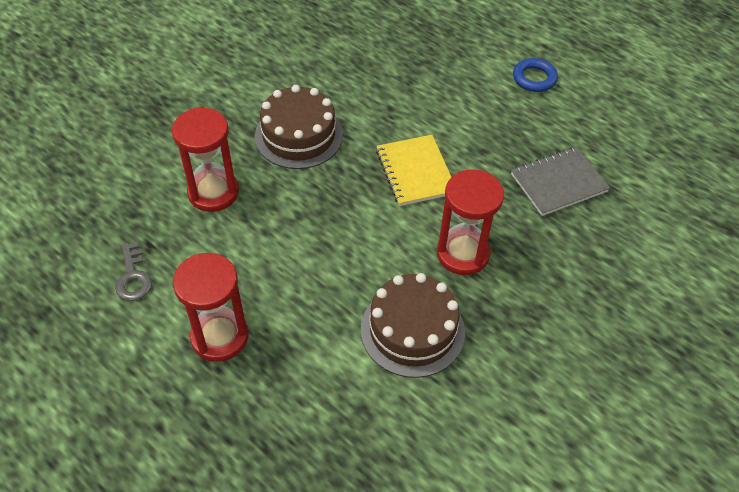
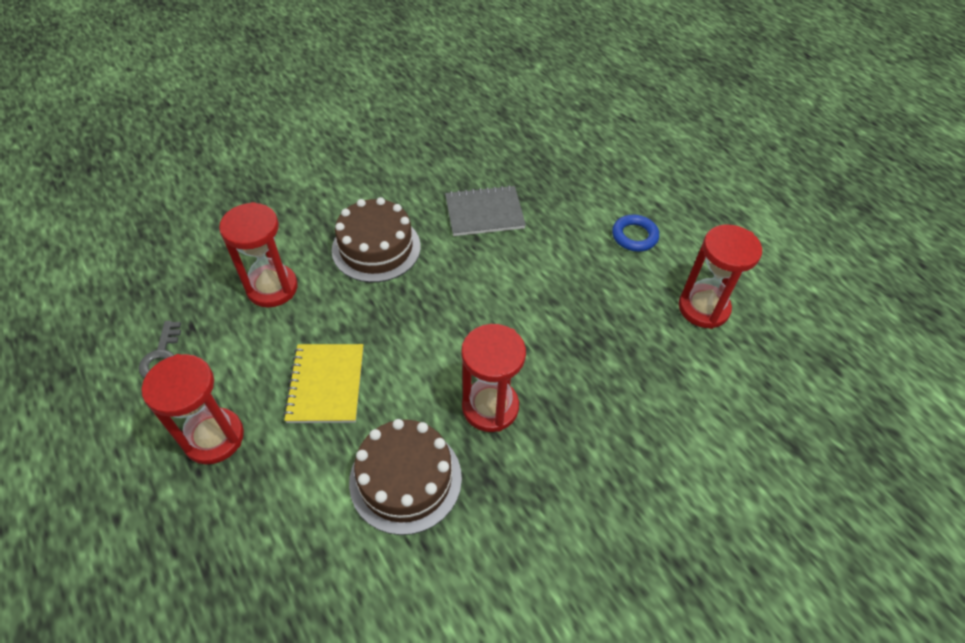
camera: 15 degrees right, 0 degrees up
yellow notebook [376,135,451,206] -> yellow notebook moved to [283,344,363,423]
grey notebook [511,147,610,216] -> grey notebook moved to [445,185,526,236]
none -> red hourglass [679,225,762,329]

